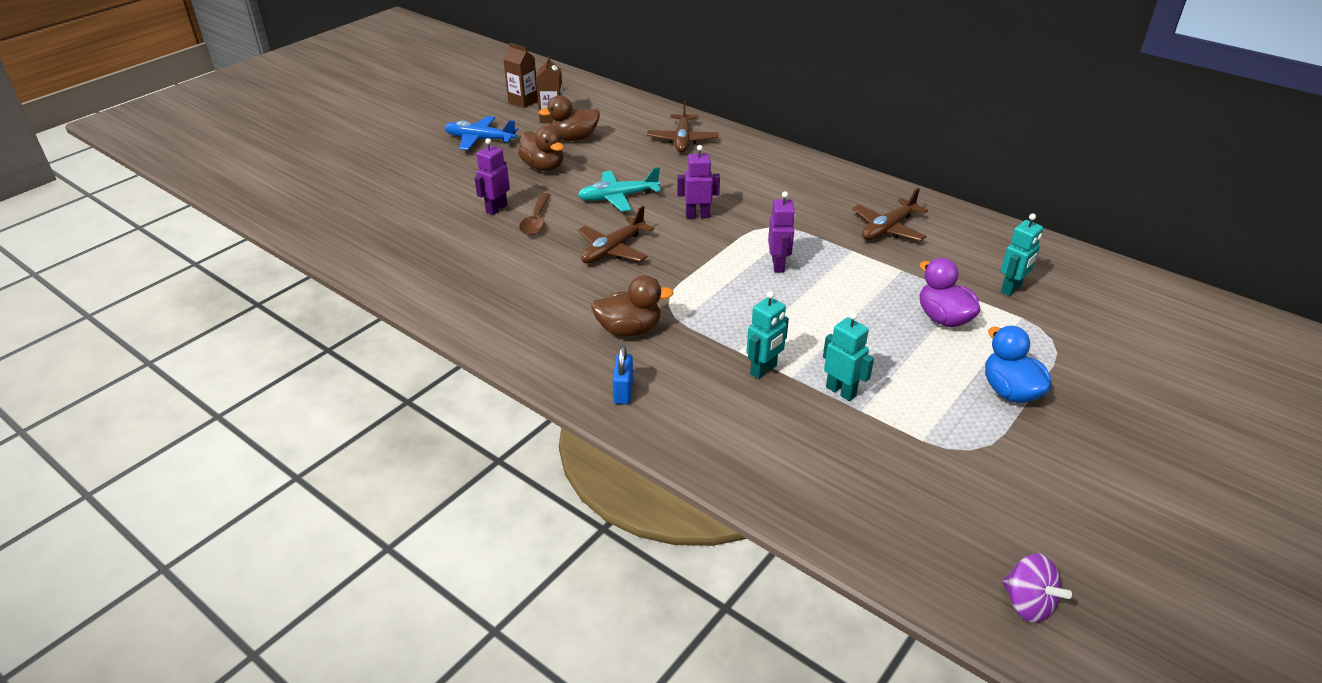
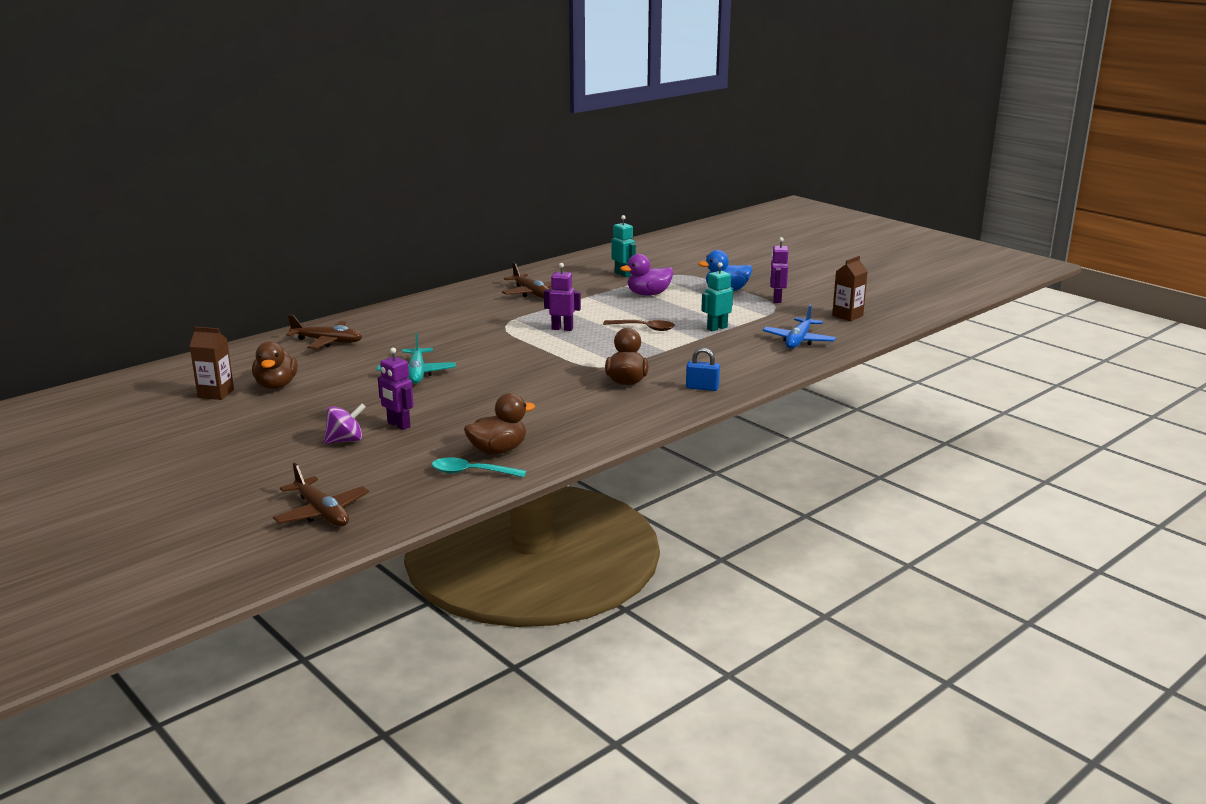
camera: 80 degrees left, 15 degrees down
blue plane [444,116,518,150] -> blue plane moved to [763,305,836,349]
brown carton [504,43,538,108] -> brown carton moved to [832,256,868,321]
brown duck [518,126,564,171] -> brown duck moved to [464,393,535,455]
brown spoon [519,193,550,235] -> brown spoon moved to [603,320,675,331]
brown plane [578,206,654,264] -> brown plane moved to [273,463,369,526]
purple robot [677,145,720,219] -> purple robot moved to [770,237,788,303]
turquoise robot [746,291,789,379] -> none
purple spinning top [1002,553,1072,623] -> purple spinning top moved to [324,404,366,444]
none -> turquoise spoon [432,458,526,477]

